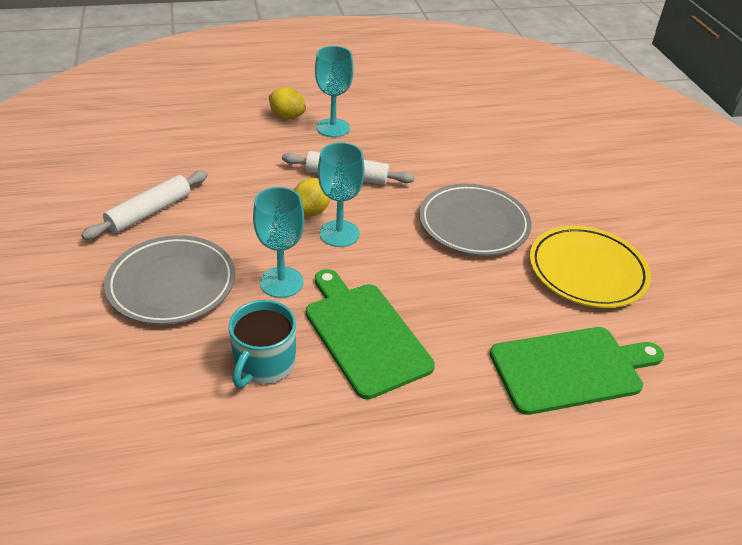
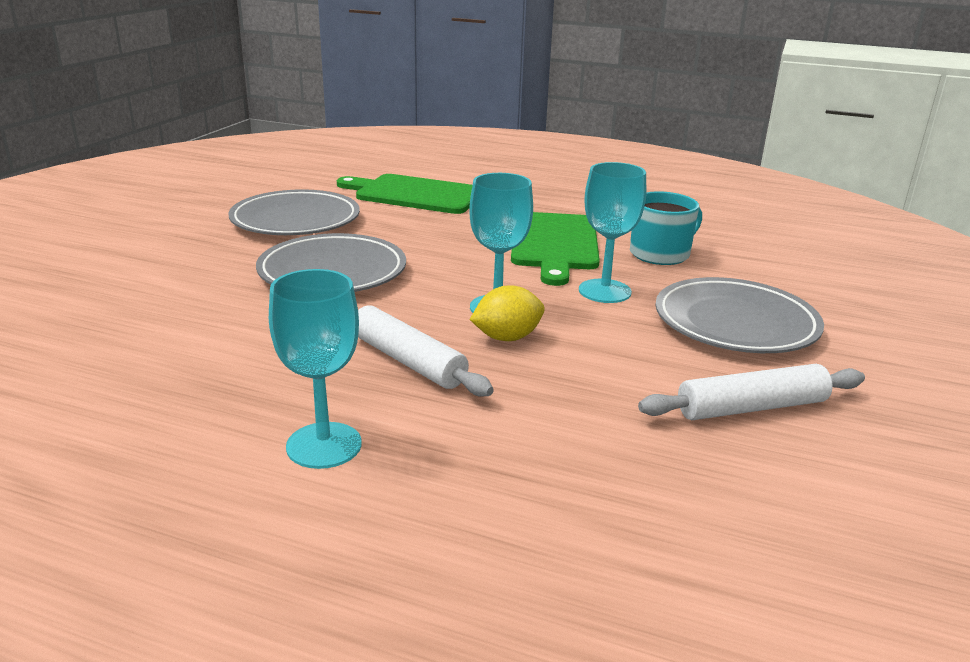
camera: 145 degrees left, 15 degrees down
yellow lemon [269,87,306,119] -> none
yellow plate [530,226,651,308] -> grey plate [228,189,360,235]

